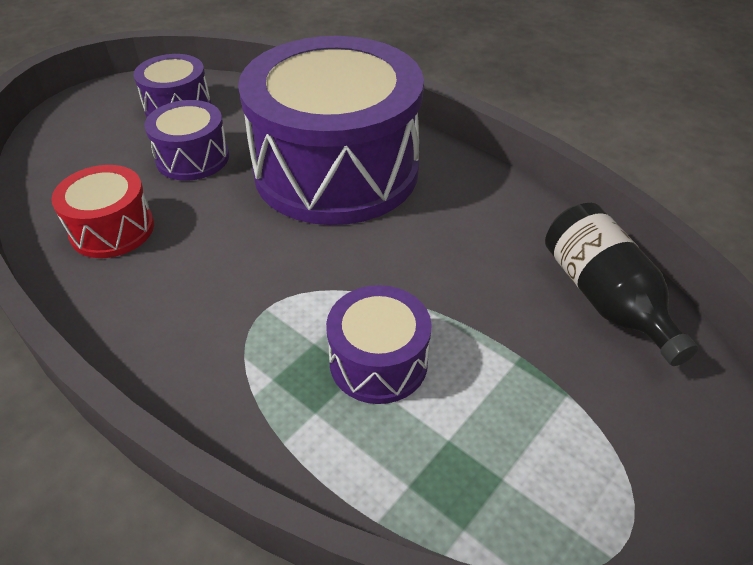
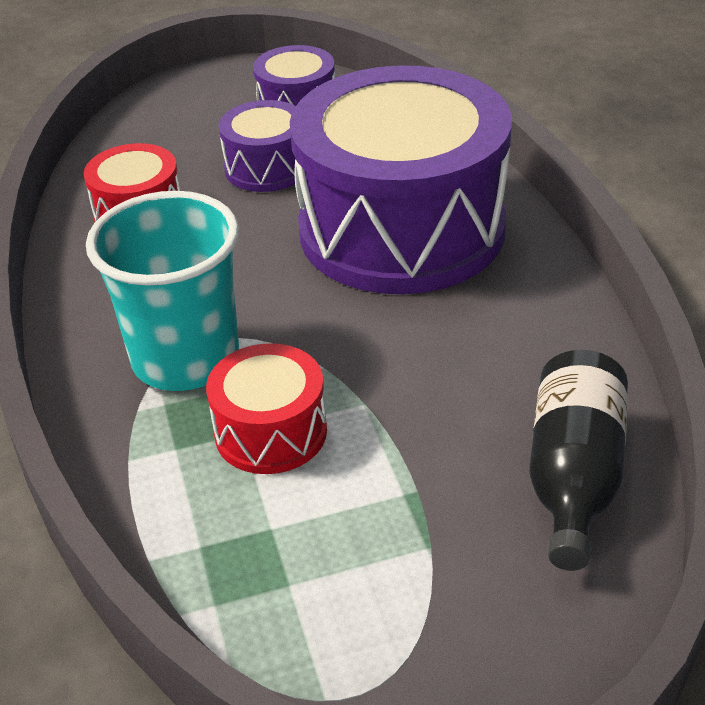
camera: 35 degrees right, 5 degrees down
purple drum [326,285,432,404] -> red drum [206,343,327,474]
none -> turquoise cup [86,191,239,391]

